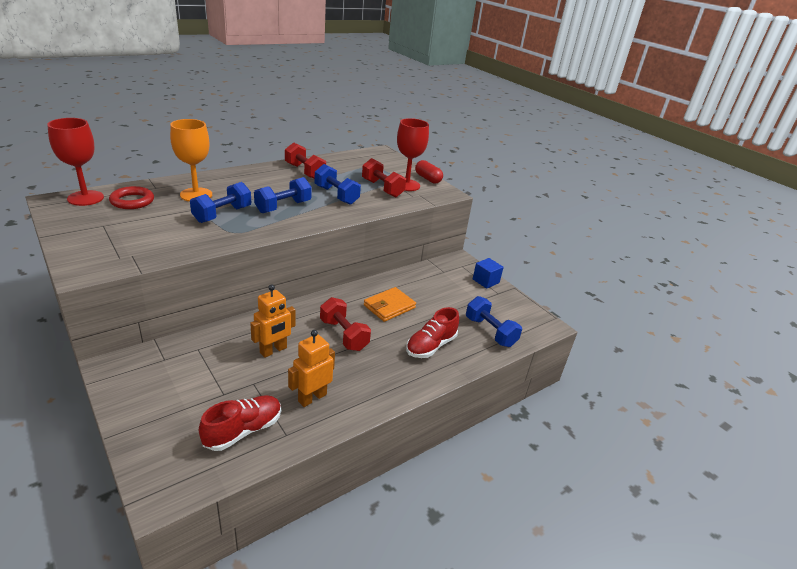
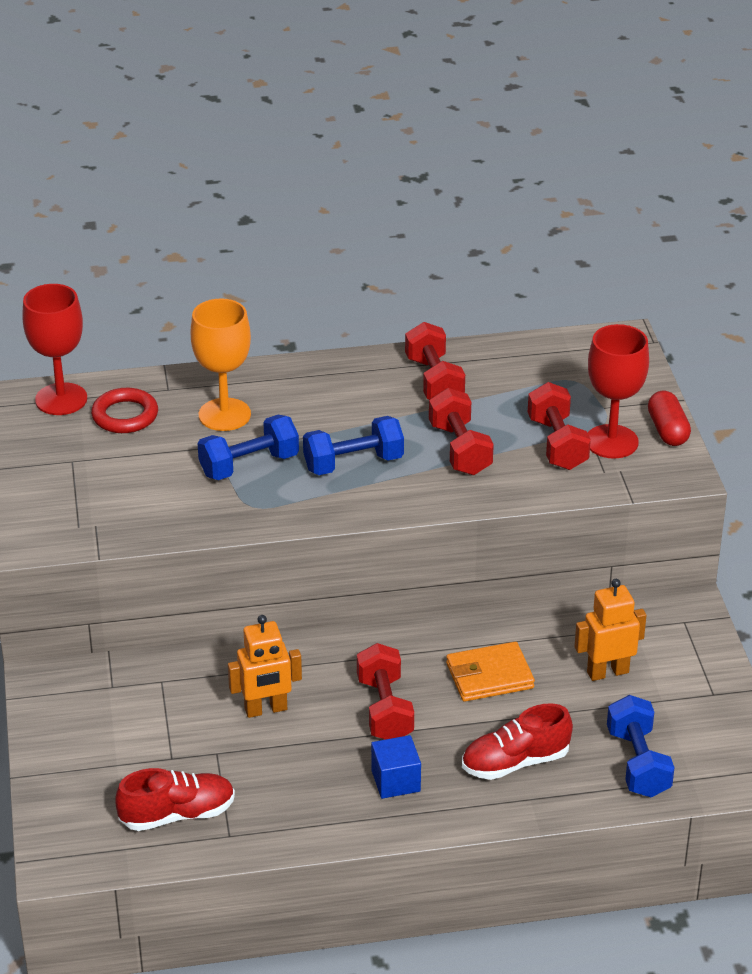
camera: 30 degrees right, 5 degrees up
orange robot [288,330,335,407] -> orange robot moved to [574,579,646,681]
blue dumbbell [314,164,361,205] -> red dumbbell [429,388,494,475]
blue cube [473,258,504,289] -> blue cube moved to [371,735,421,799]

